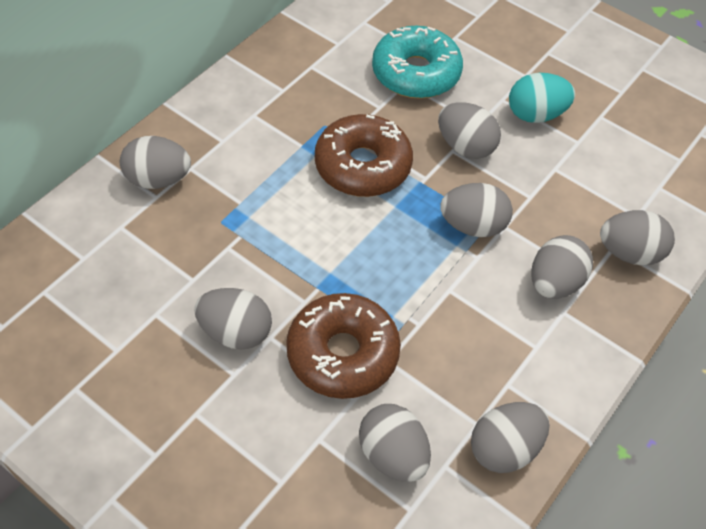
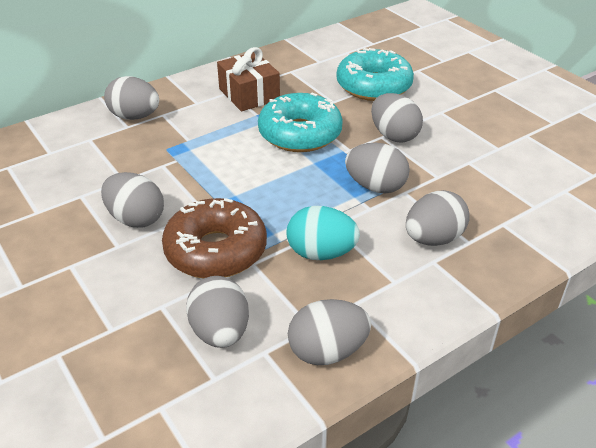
camera: 20 degrees right, 15 degrees down
brown donut [315,114,413,197] -> turquoise donut [258,92,343,152]
turquoise egg [509,73,575,123] -> turquoise egg moved to [287,206,360,260]
grey egg [600,210,675,265] -> none
none -> brown gift [217,47,280,111]

